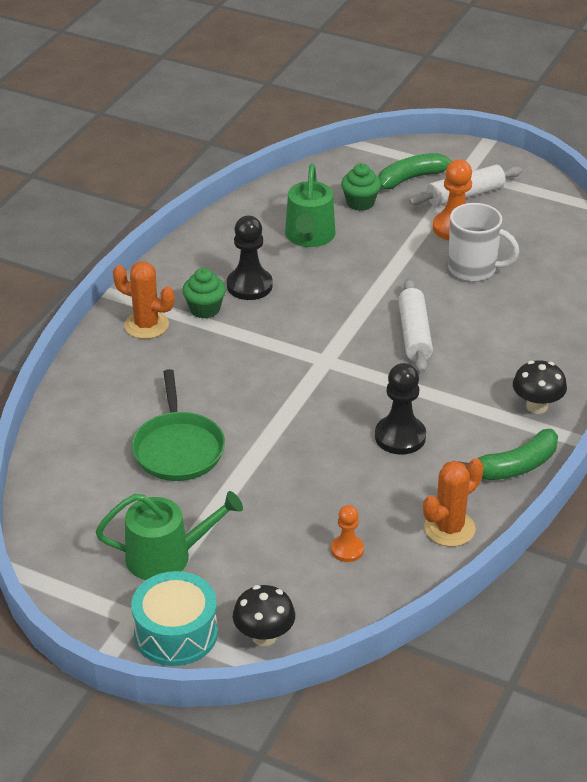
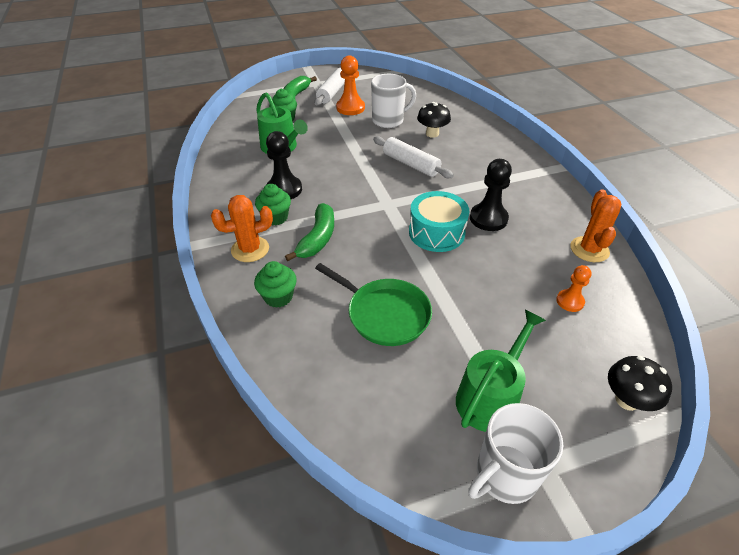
camera: 45 degrees left, 5 degrees up
turquoise drum [131,571,218,666] -> turquoise drum moved to [409,191,469,252]
green banana [457,429,558,480] -> green banana moved to [285,203,334,261]
black mushroom [513,360,567,414] -> black mushroom moved to [417,102,451,138]
none -> green cupcake [254,261,297,308]
none -> white mug [468,403,563,504]

